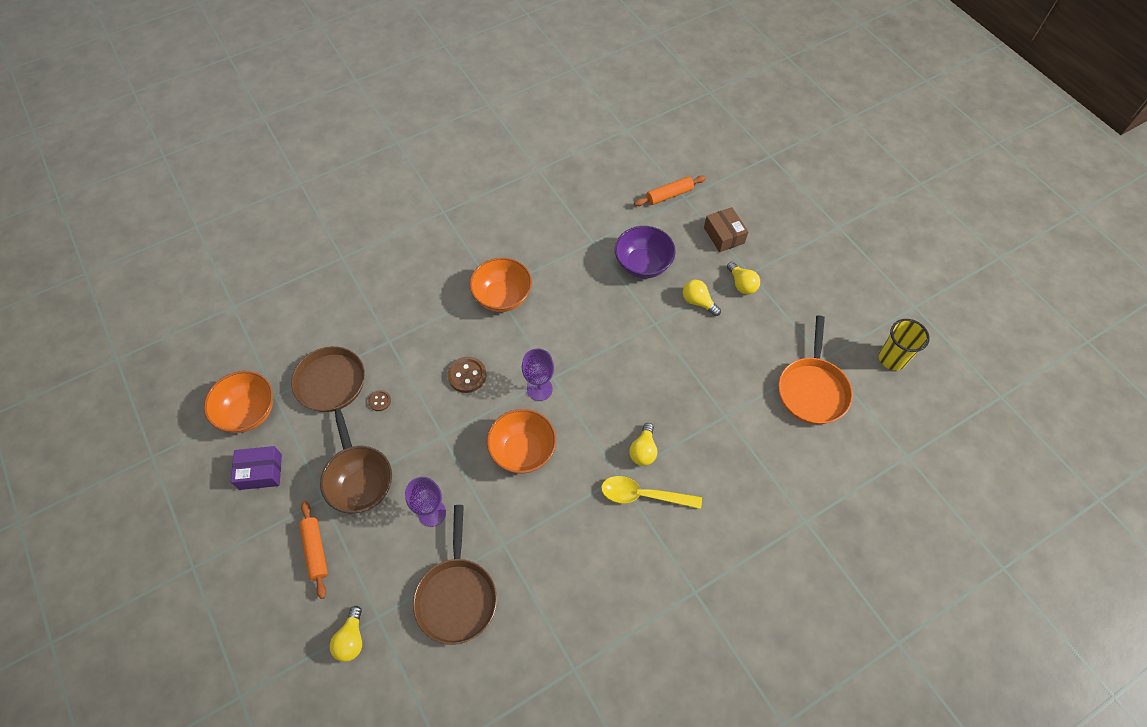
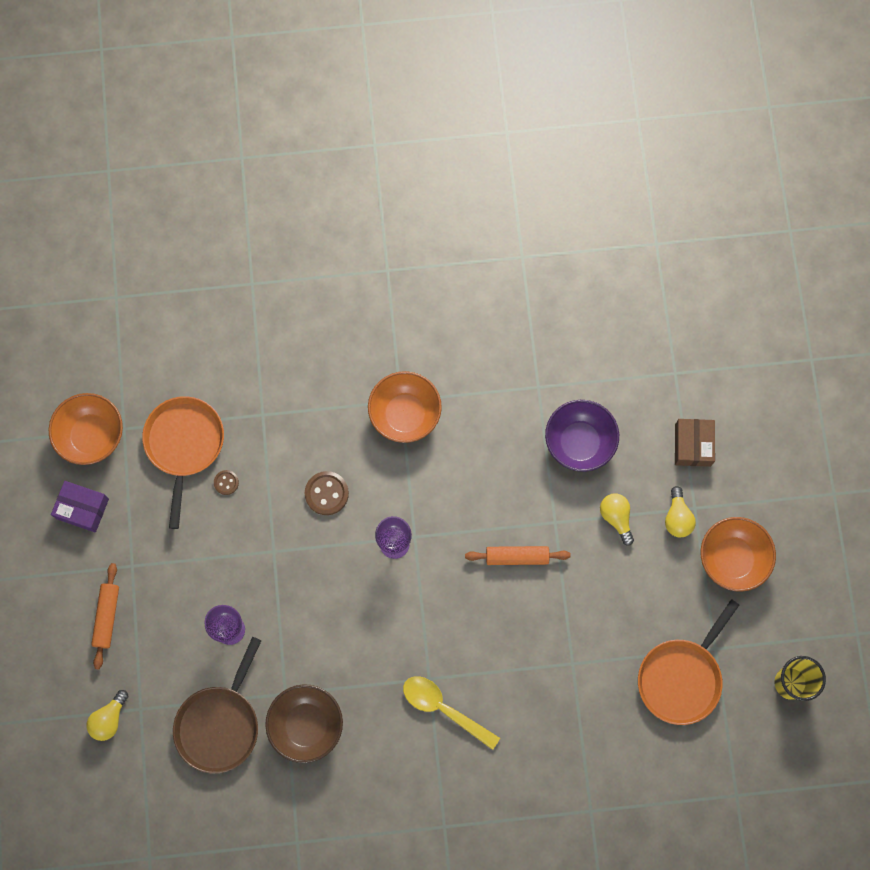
camera: 25 degrees right, 15 degrees up
brown pan [291,346,365,450] -> orange pan [142,396,224,529]
brown bowl [320,446,392,513] -> brown bowl moved to [265,684,343,763]
orange bowl [487,409,556,474] -> orange bowl moved to [701,517,776,592]
yellow light bulb [629,423,657,466] -> none
orange rolling pin [634,176,706,206] -> orange rolling pin moved to [465,546,571,565]

